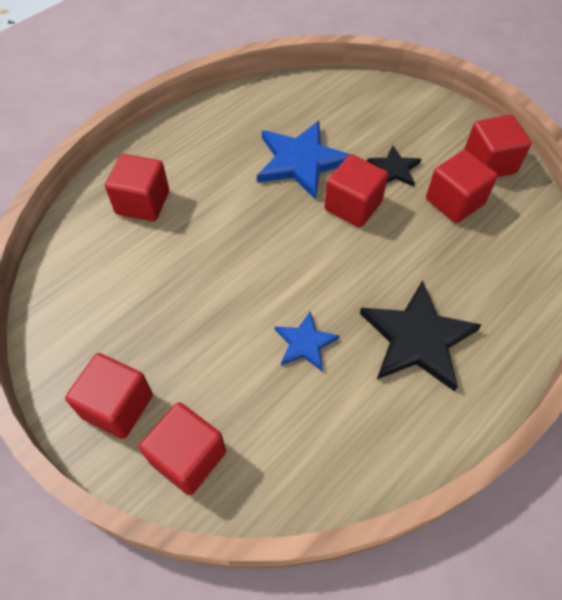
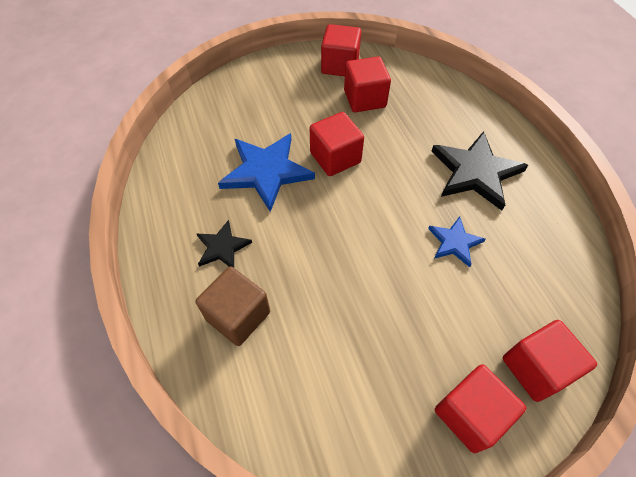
camera: 65 degrees left, 0 degrees up
red cube [105,154,169,222] -> brown cube [196,266,270,346]
black star [367,145,421,187] -> black star moved to [197,220,252,268]

